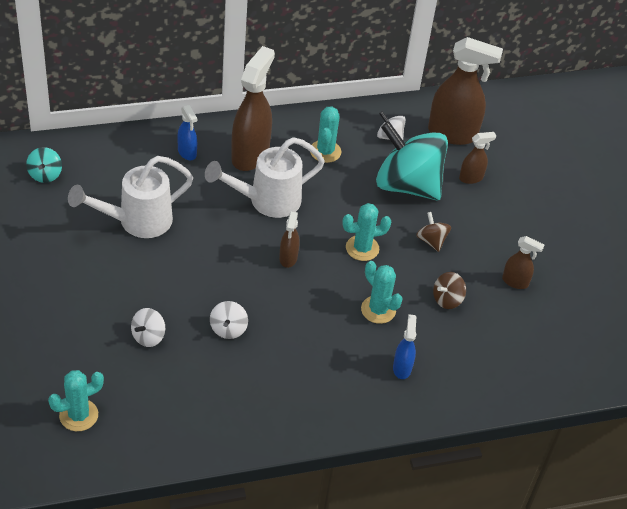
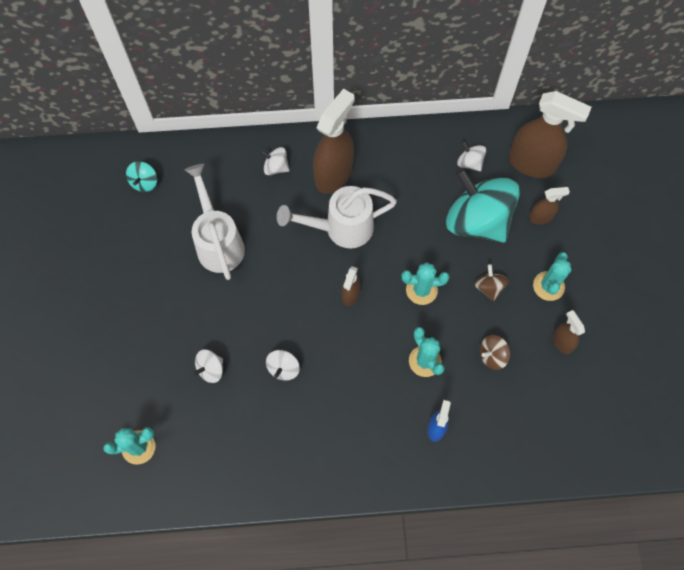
camera: 15 degrees right, 20 degrees up
white watering can [68,156,193,238] -> white watering can turned 90 degrees clockwise [184,164,245,280]
blue spray bottle [177,105,197,160] -> white spinning top [260,147,290,175]
turquoise cactus [310,106,341,163] -> turquoise cactus moved to [533,252,571,301]
brown spray bottle [502,236,544,289] -> brown spray bottle turned 150 degrees counterclockwise [553,310,585,354]

